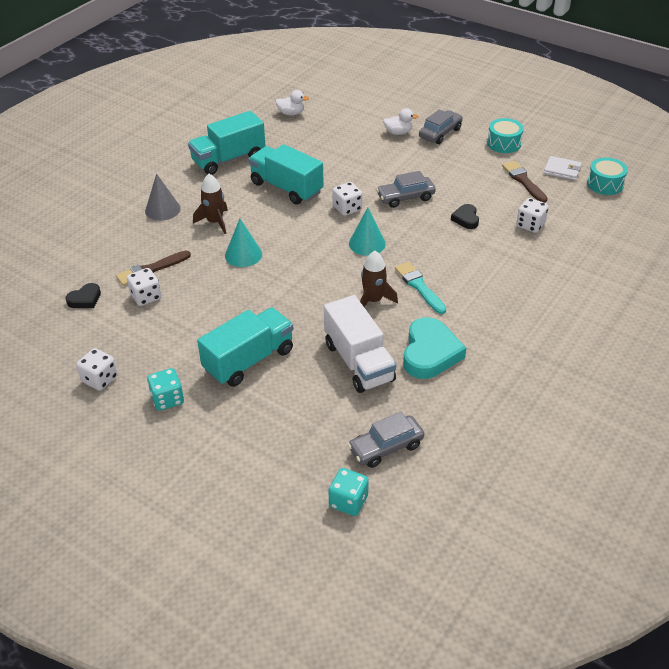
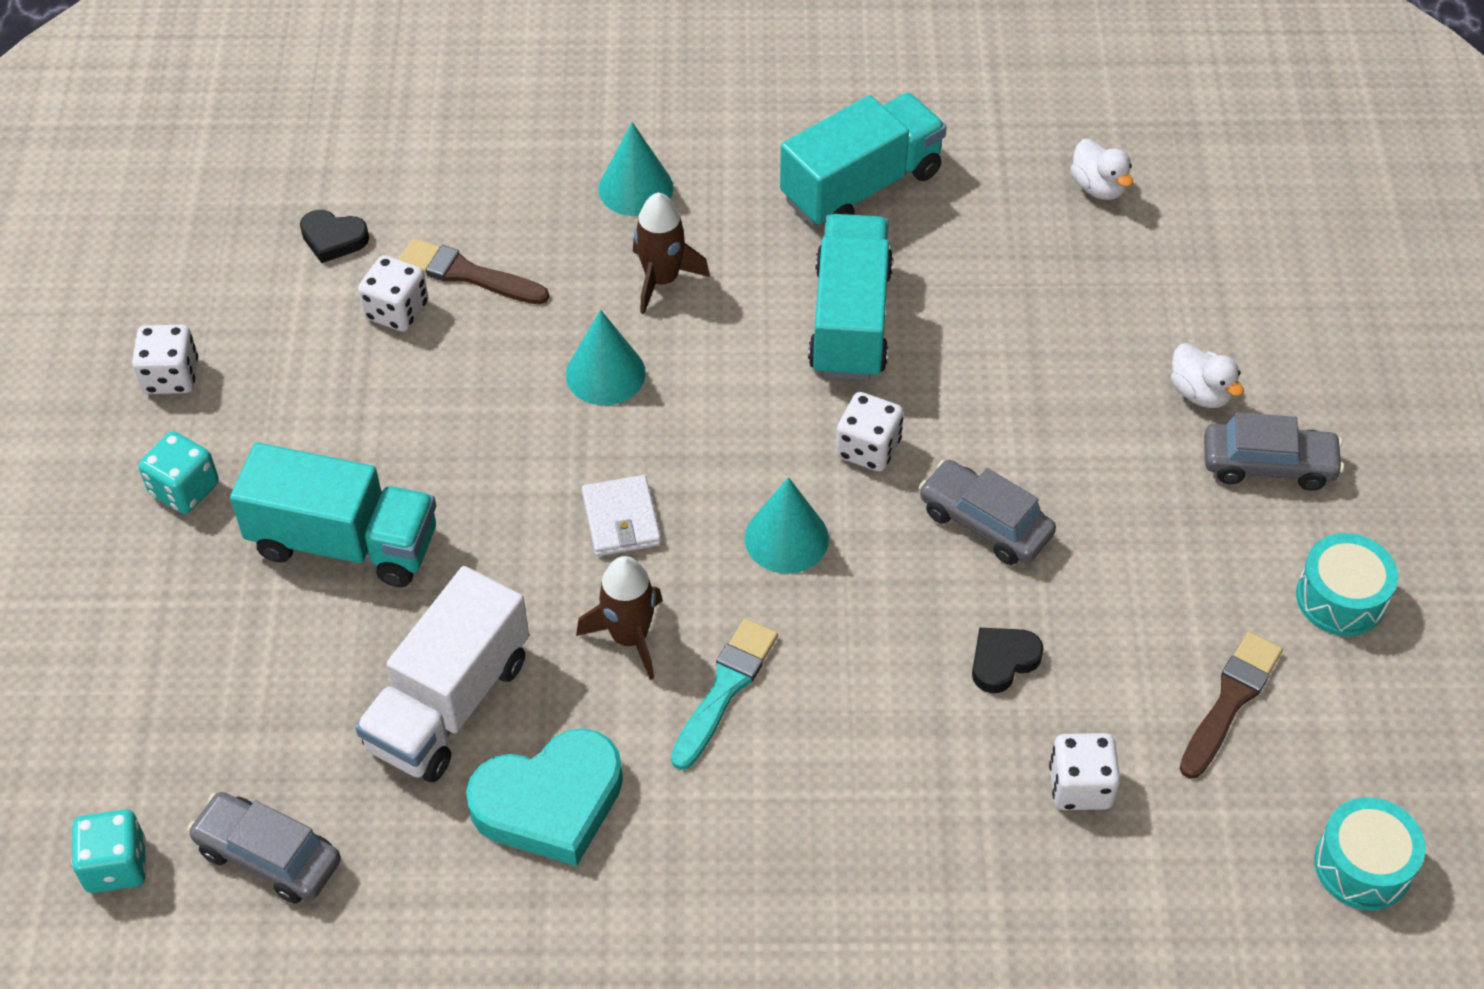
camera: 55 degrees right, 10 degrees up
grey cone [145,174,181,221] -> turquoise cone [598,122,673,216]
turquoise truck [188,111,266,175] -> turquoise truck turned 120 degrees clockwise [780,93,947,227]
white wallet [544,156,582,180] -> white wallet moved to [582,475,661,556]

